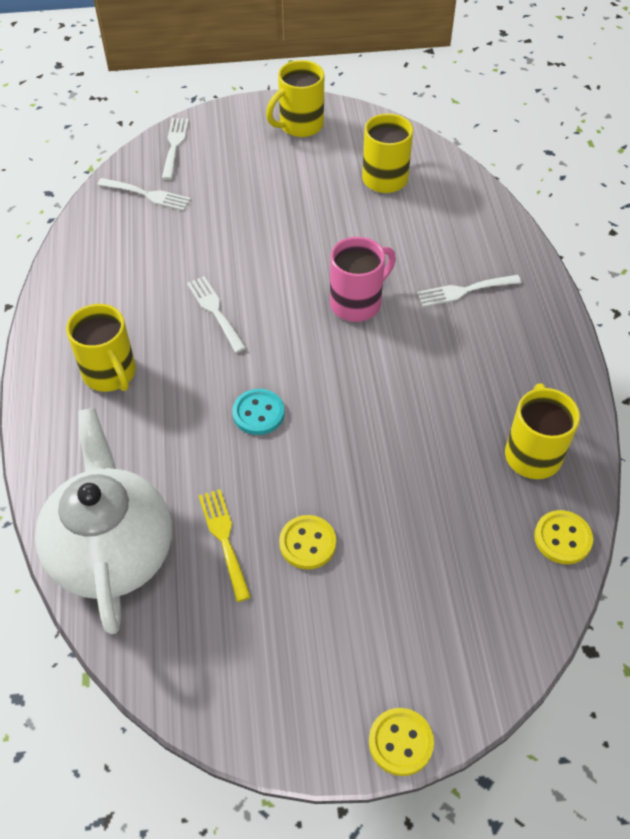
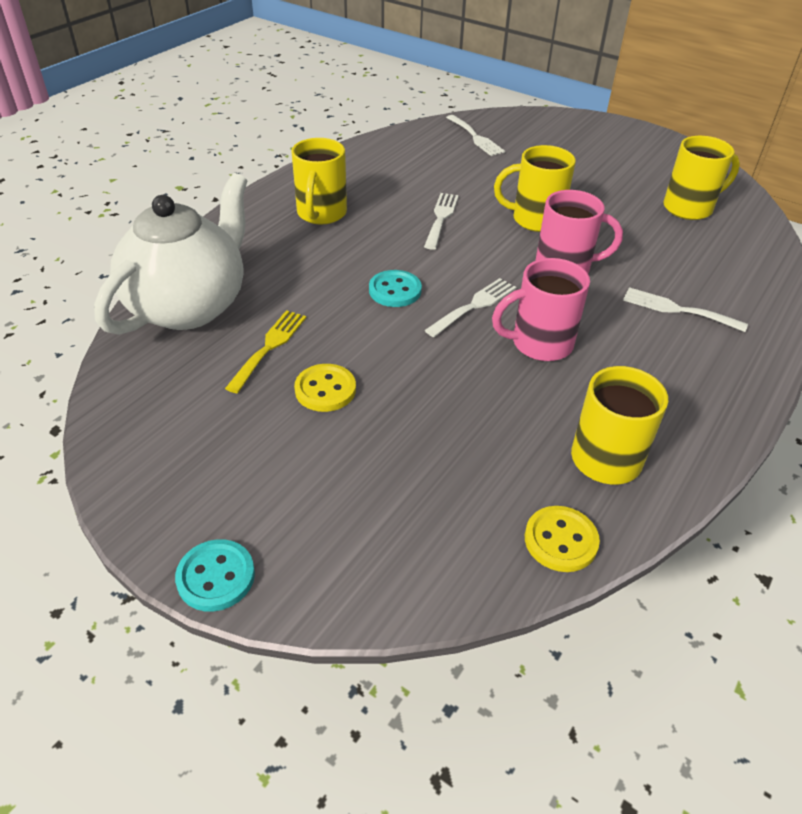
camera: 40 degrees right, 10 degrees down
white fork [162,118,189,180] -> white fork moved to [424,278,516,337]
yellow mug [266,60,324,137] -> yellow mug moved to [494,145,576,232]
yellow button [369,708,434,776] -> turquoise button [175,539,255,612]
none -> pink mug [492,258,590,361]

